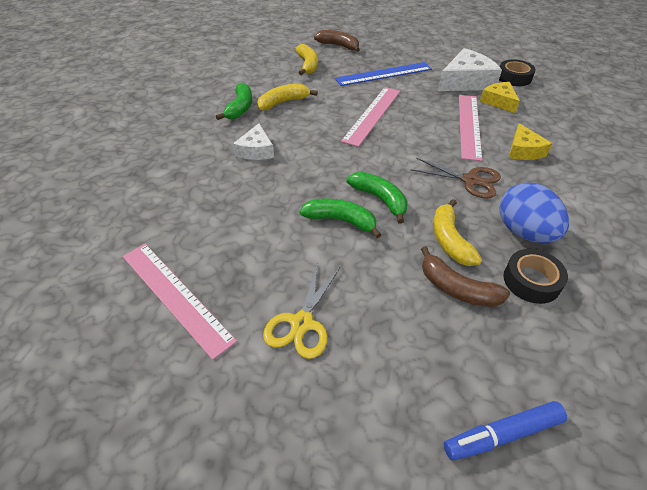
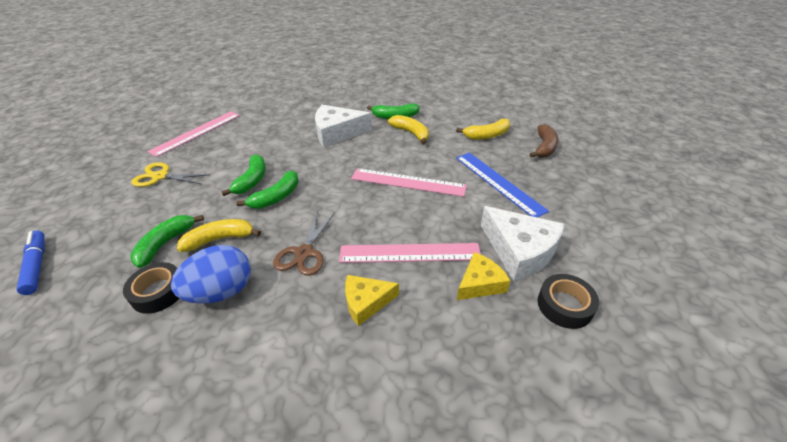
camera: 80 degrees right, 5 degrees down
white cheese [233,123,274,160] -> white cheese [315,105,372,148], size x1.66
brown banana [421,246,510,307] -> green banana [130,215,204,268]

